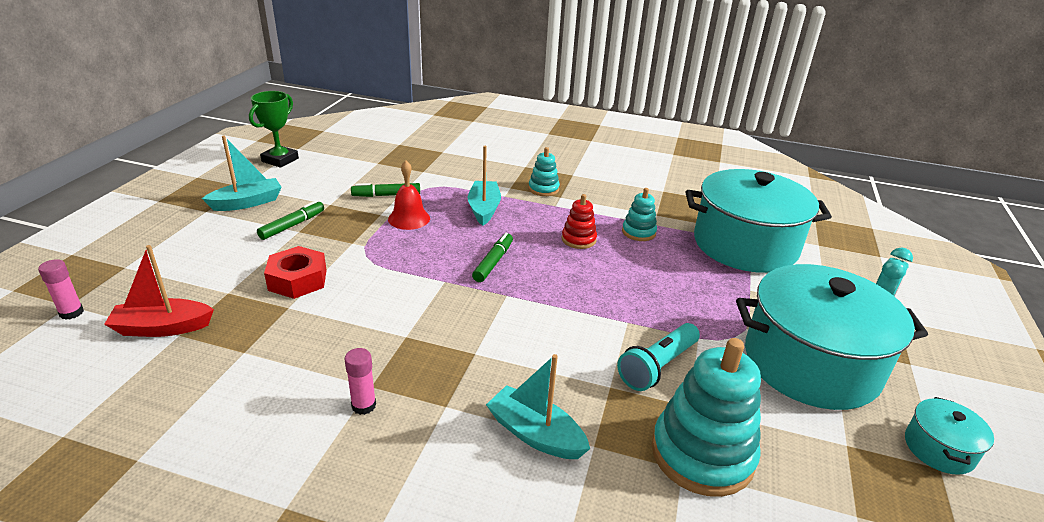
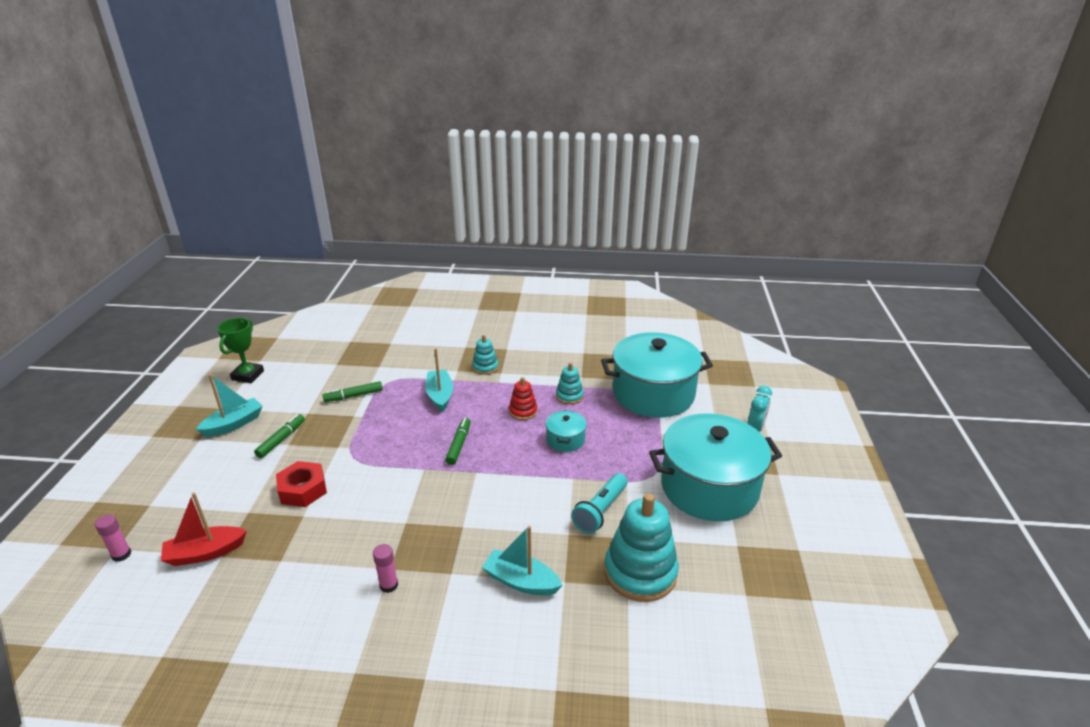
camera: 10 degrees left, 0 degrees up
red bell [388,161,430,230] -> none
turquoise pot [905,397,994,475] -> turquoise pot moved to [546,410,587,452]

